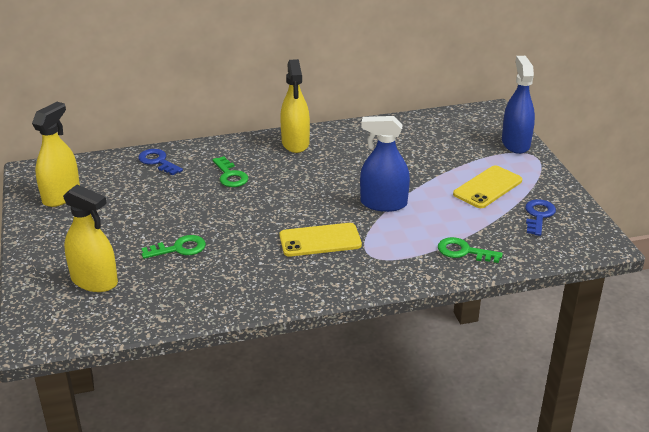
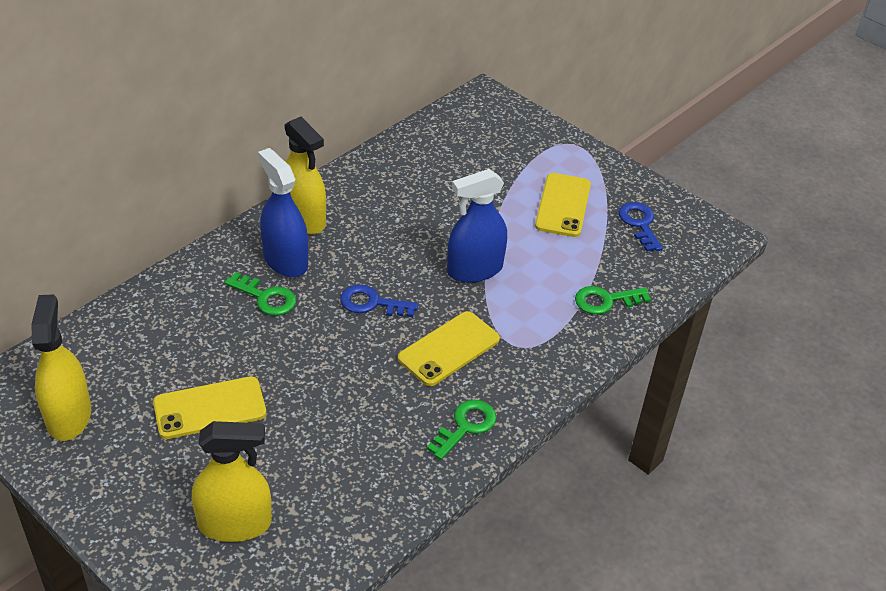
camera: 35 degrees left, 10 degrees up
blue key [138,149,183,176] -> blue key moved to [340,284,418,317]
green key [141,235,206,259] -> green key moved to [427,399,497,460]
blue spray bottle [502,56,535,154] -> blue spray bottle moved to [258,148,308,277]
none -> yellow phone [153,376,266,439]

